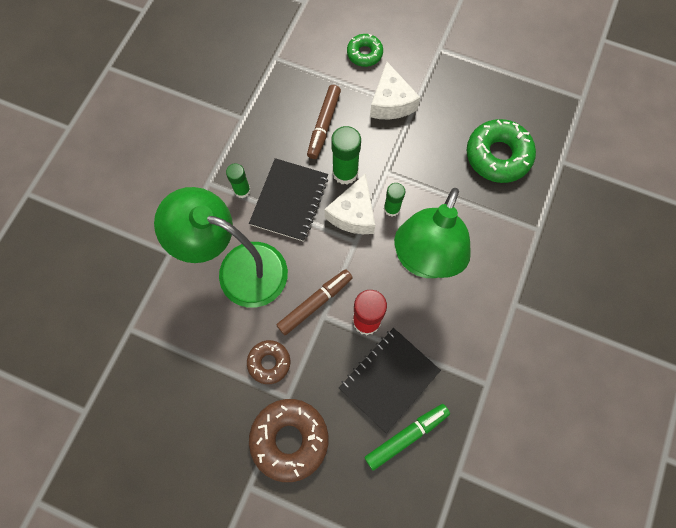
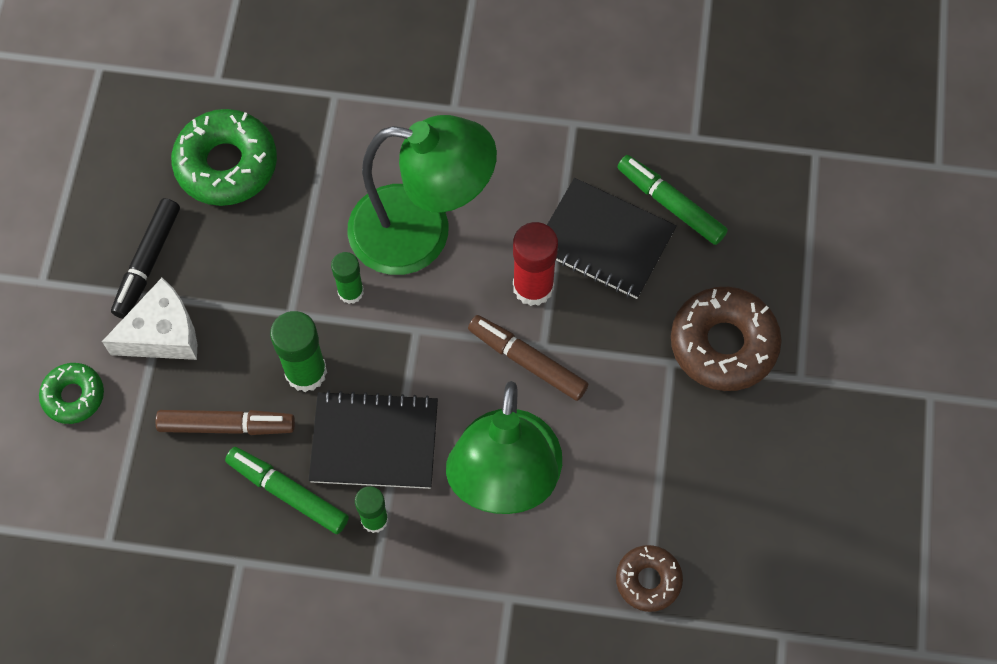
camera: 105 degrees left, 5 degrees down
brown donut [247,340,290,384] -> brown donut moved to [616,545,683,612]
white cheese [324,173,375,234] -> none
none -> black marker [111,198,180,319]
none -> green marker [225,447,349,534]

